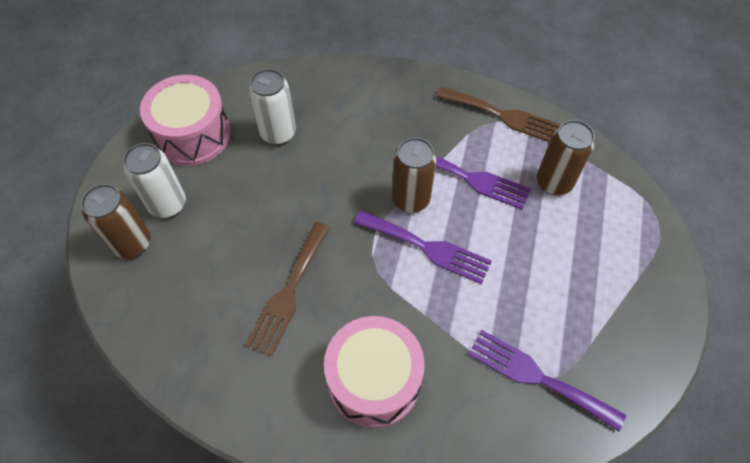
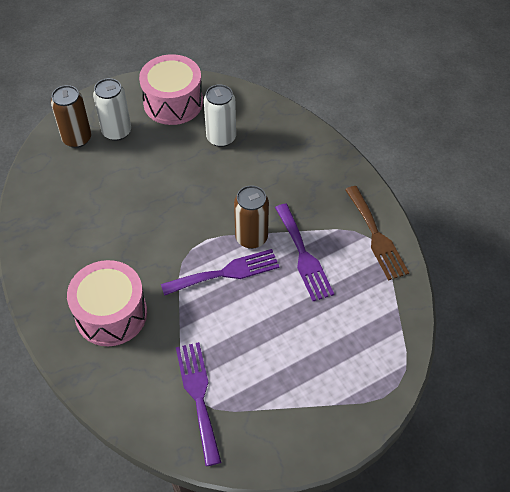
camera: 45 degrees right, 5 degrees down
brown fork [245,222,330,357] -> none
purple fork [354,211,492,284] -> purple fork turned 90 degrees counterclockwise [161,249,279,296]
brown can [537,120,595,195] -> none

